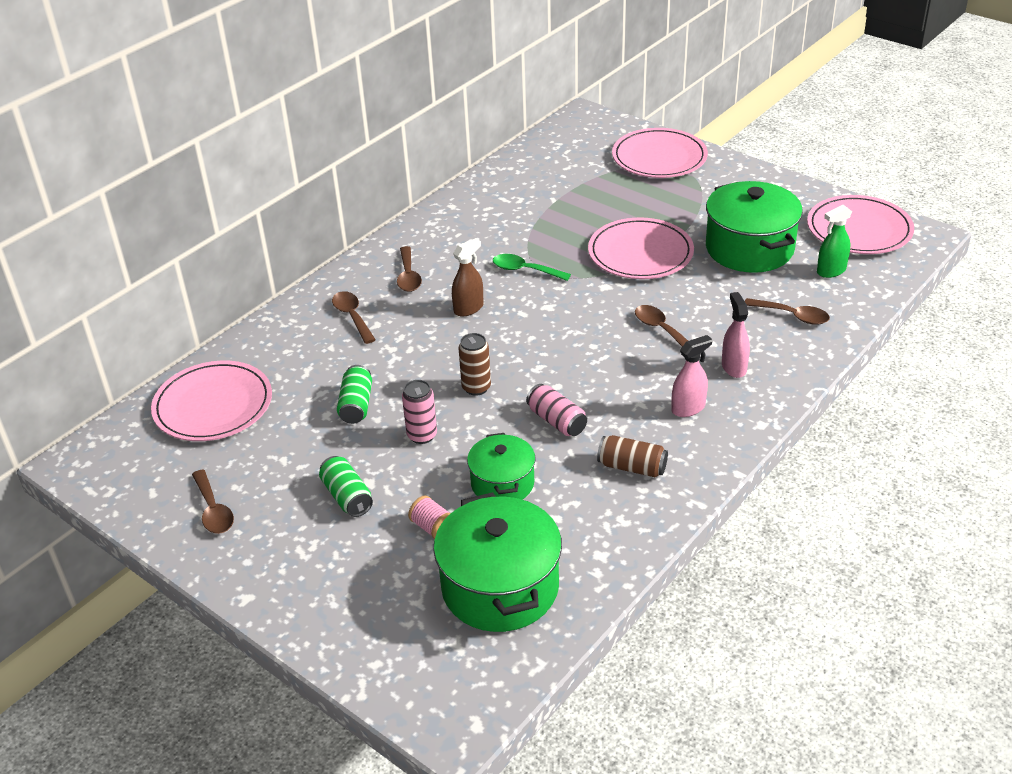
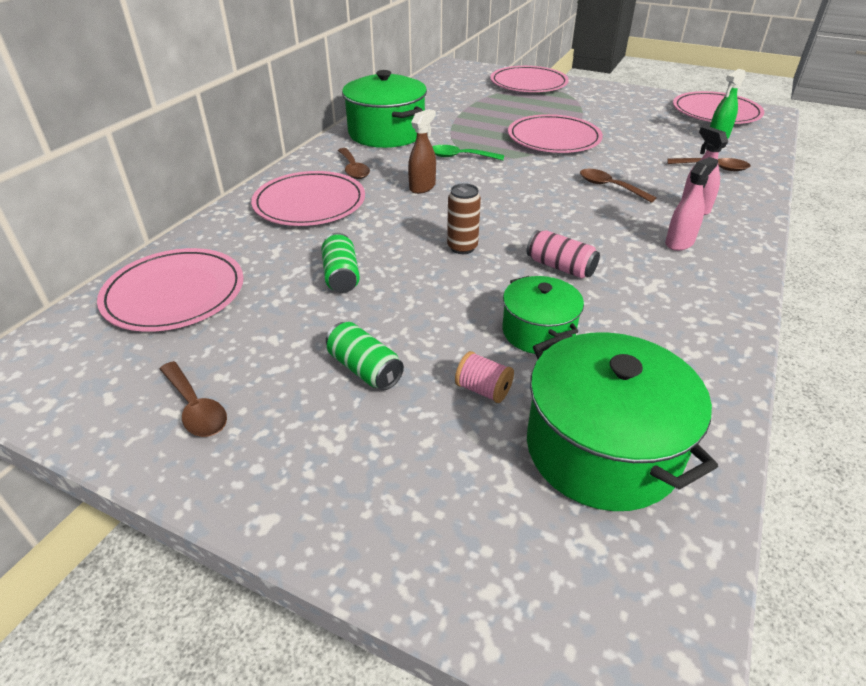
camera: 15 degrees left, 0 degrees up
brown spoon [332,291,376,344] -> pink plate [251,171,365,226]
pink can [402,380,437,444] -> none
brown can [597,435,668,477] -> none
green pot [706,181,803,273] -> green pot moved to [342,70,427,148]

